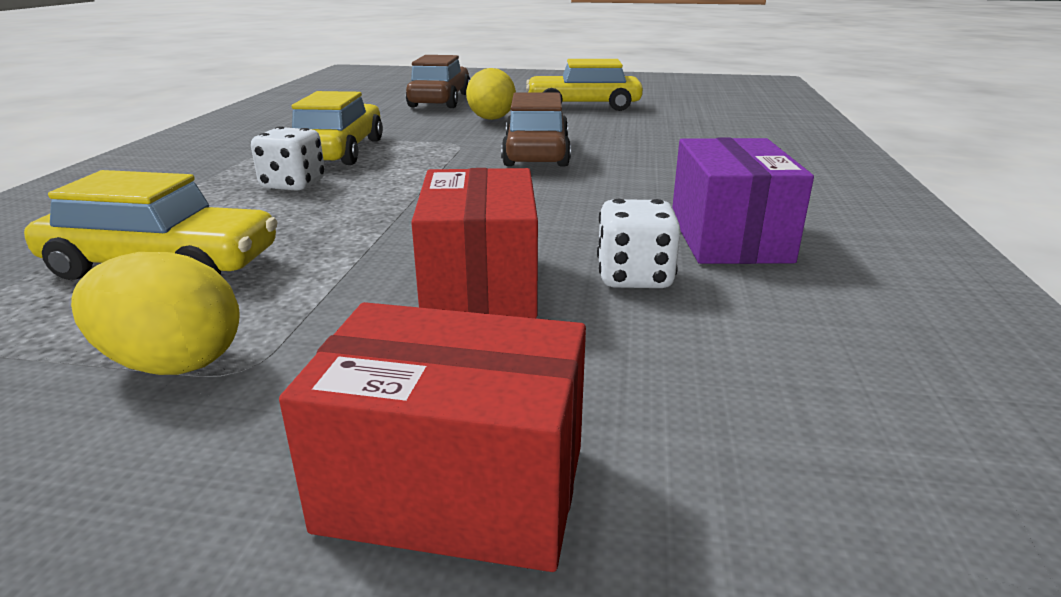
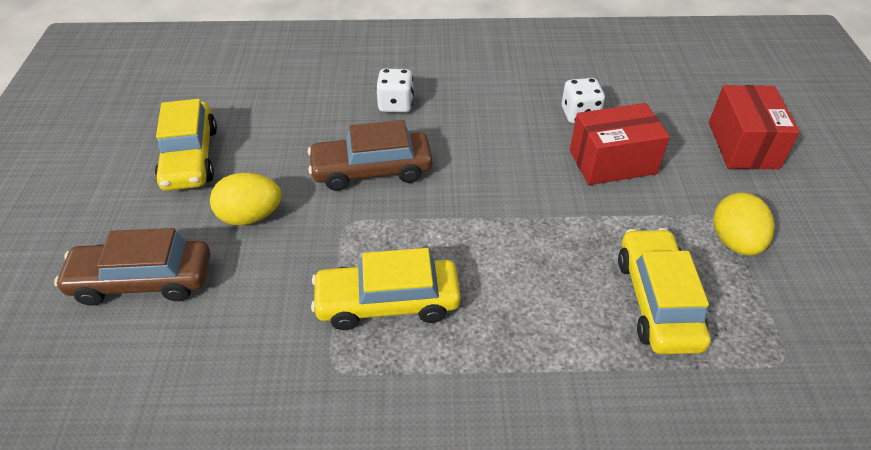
camera: 100 degrees left, 20 degrees up
white dice [251,126,325,191] -> white dice moved to [376,69,414,113]
purple box [672,138,814,264] -> none

